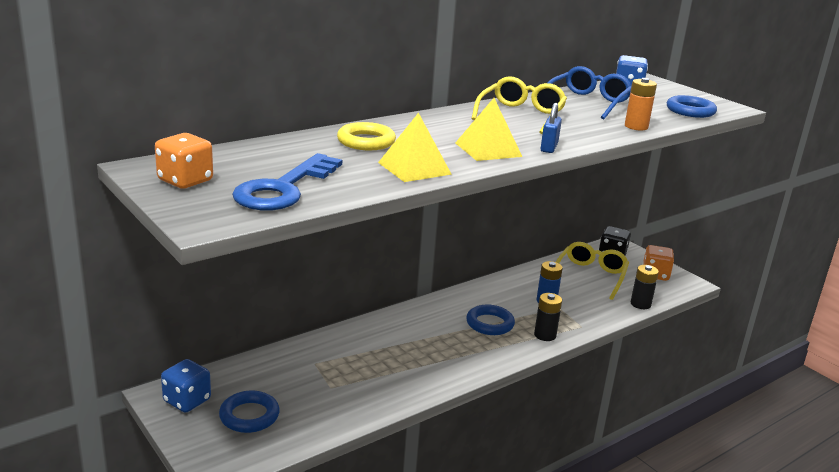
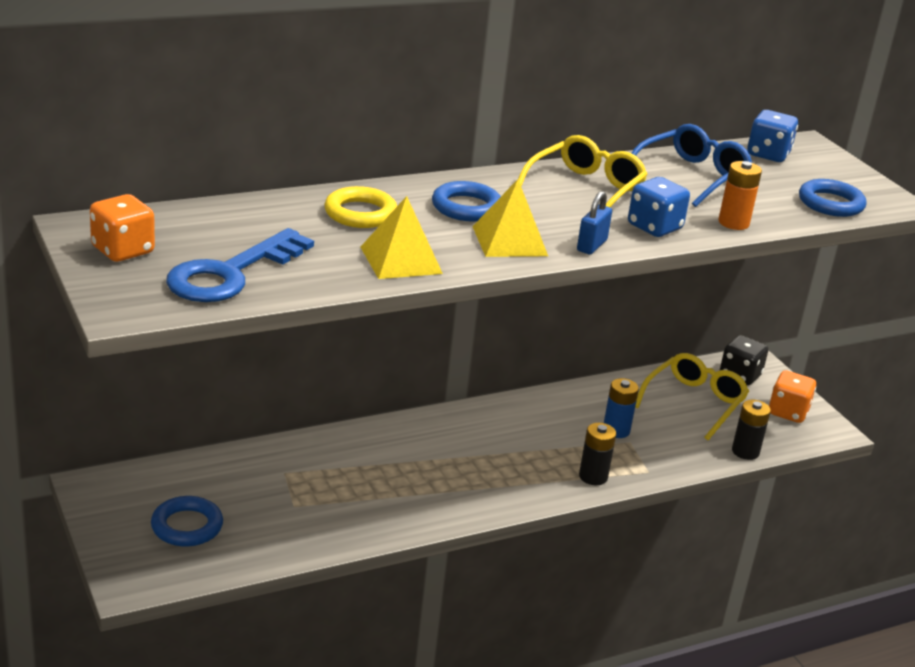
camera: 10 degrees right, 5 degrees up
blue dice [161,359,211,413] -> blue dice moved to [628,177,690,237]
blue ring [466,304,515,335] -> blue ring moved to [432,181,501,222]

